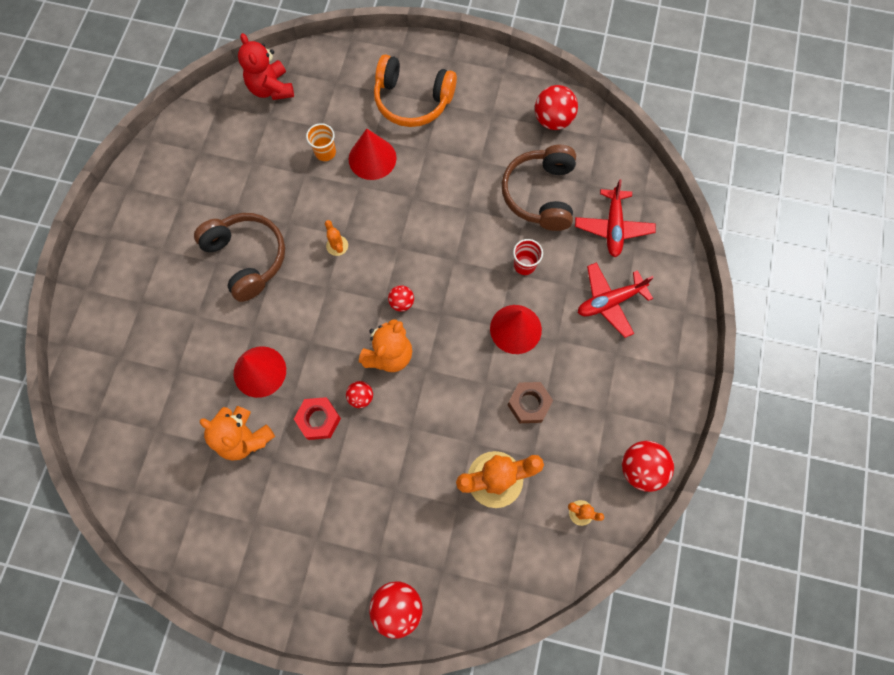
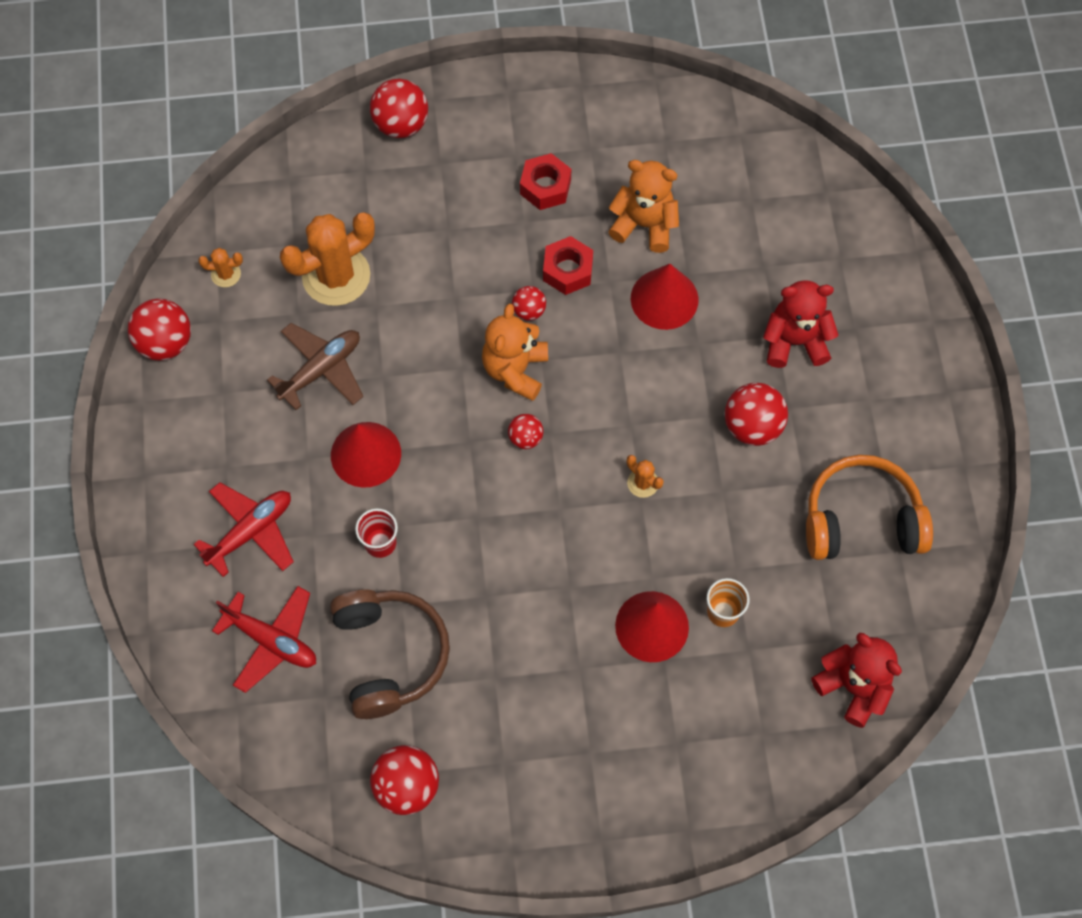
camera: 160 degrees right, 5 degrees down
brown headphones [194,213,285,302] -> red ball [724,383,788,446]
orange headphones [374,54,457,127] -> orange headphones moved to [806,455,933,560]
brown nut [508,382,553,423] -> brown plane [267,323,363,410]
red plane [575,179,655,257] -> red plane turned 135 degrees clockwise [212,586,316,693]
none -> red nut [520,153,571,210]
none -> red teddy bear [763,280,838,368]

